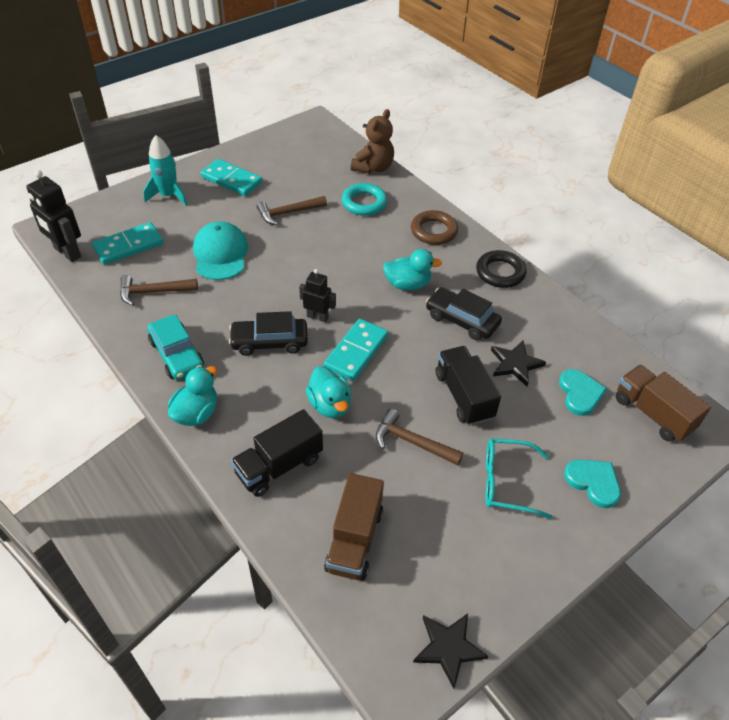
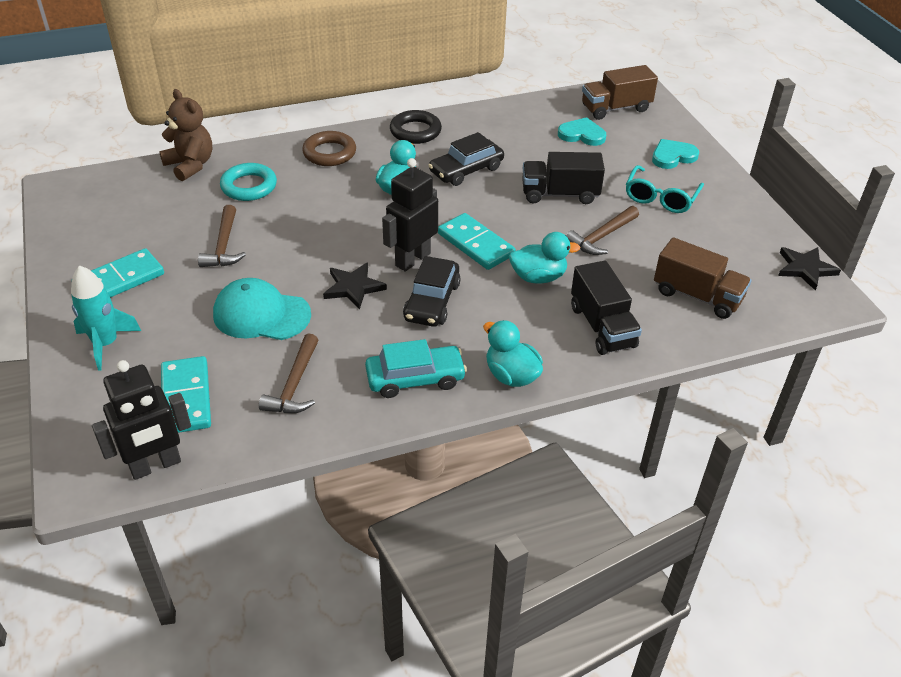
camera: 70 degrees left, 5 degrees down
black robot [299,269,336,323] -> black robot [382,158,438,272], size x1.61
black star [491,340,546,386] -> black star moved to [323,262,387,310]

